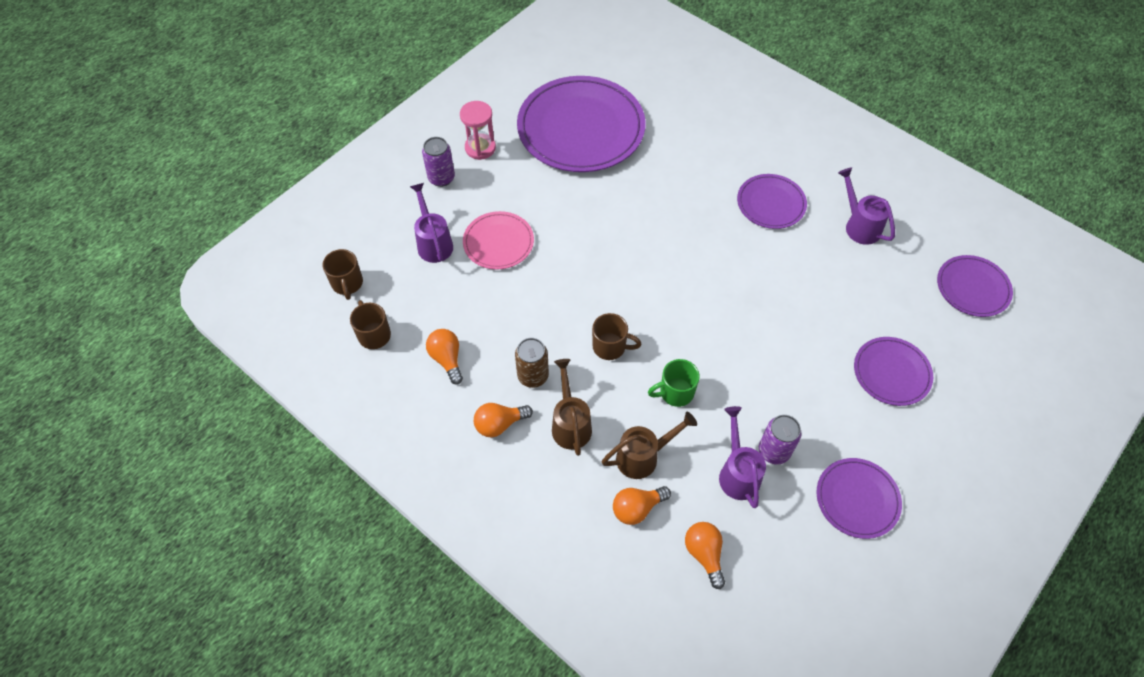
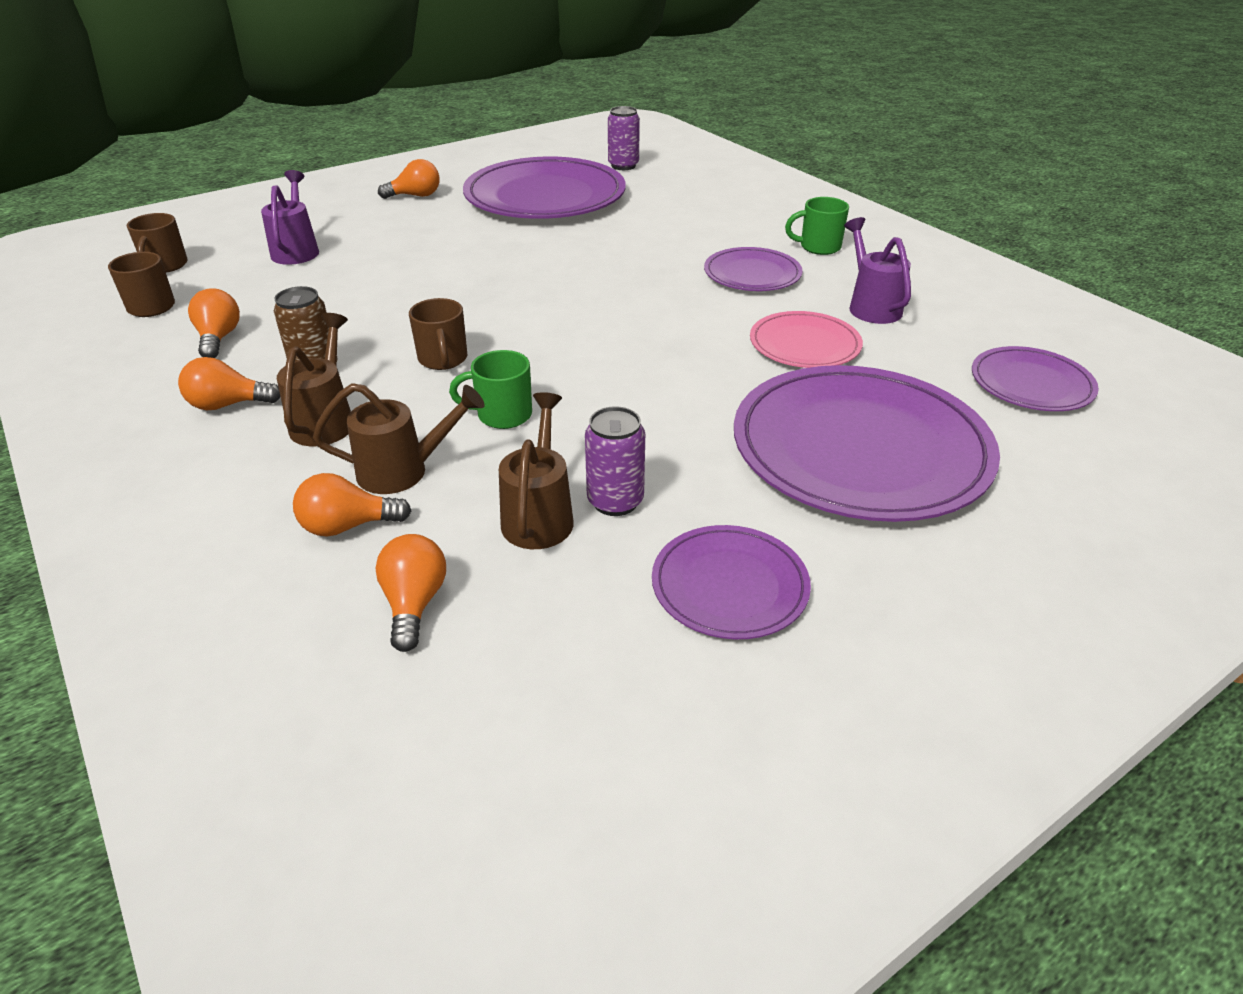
camera: 15 degrees right, 20 degrees down
purple can [422,137,455,187] -> purple can moved to [608,106,640,170]
pink hourglass [460,101,496,160] -> orange light bulb [378,159,440,199]
pink plate [463,211,534,270] -> pink plate moved to [750,311,863,368]
brown mug [592,313,641,360] -> brown mug turned 45 degrees clockwise [409,298,467,370]
purple watering can [719,406,766,508] -> brown watering can [499,392,574,549]
purple plate [854,337,933,406] -> purple plate [734,365,1000,522], size x1.96
none -> green mug [785,197,849,255]

